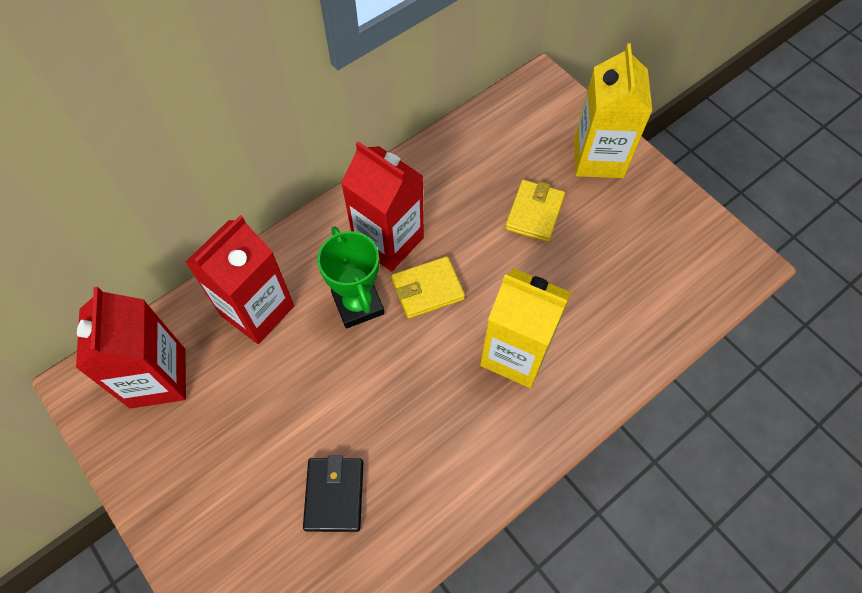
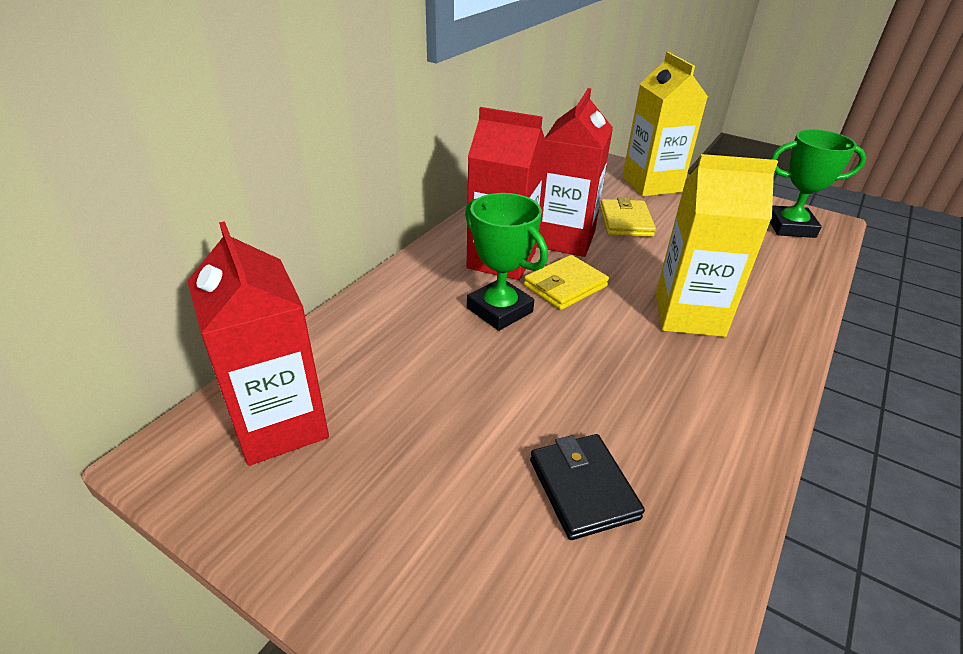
camera: 20 degrees left, 25 degrees down
red carton [185,215,294,344] -> red carton moved to [536,88,613,257]
none -> green trophy [770,130,866,238]

